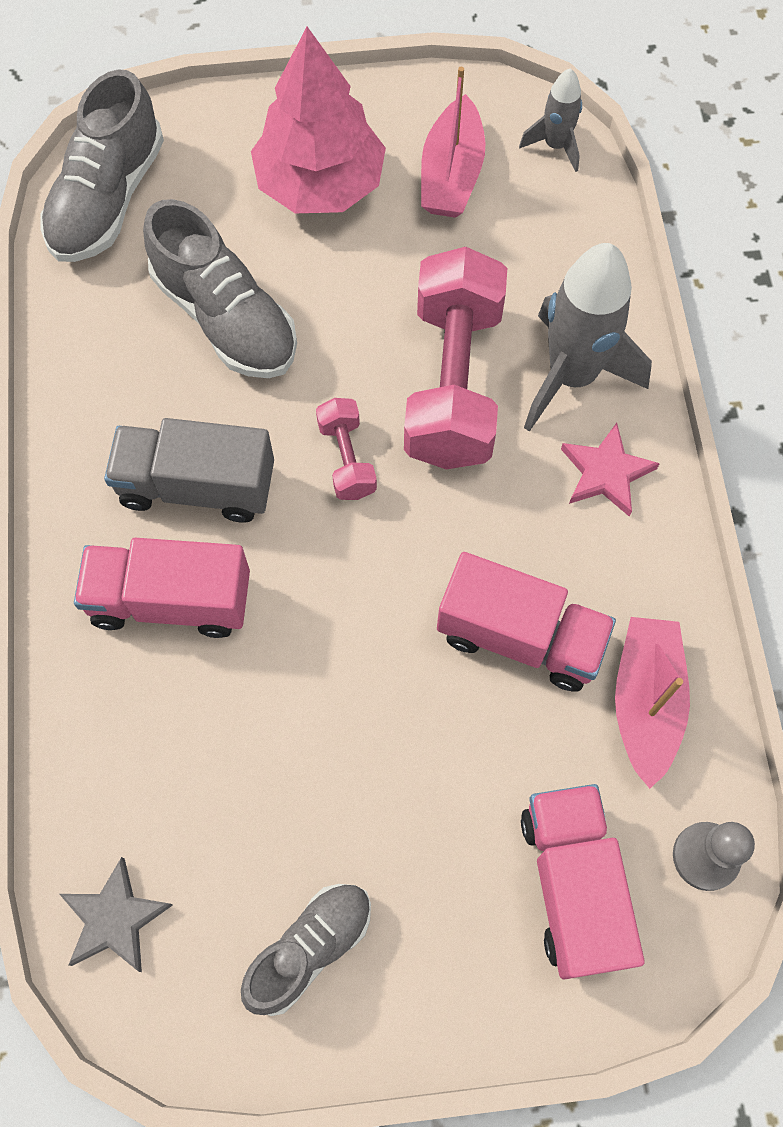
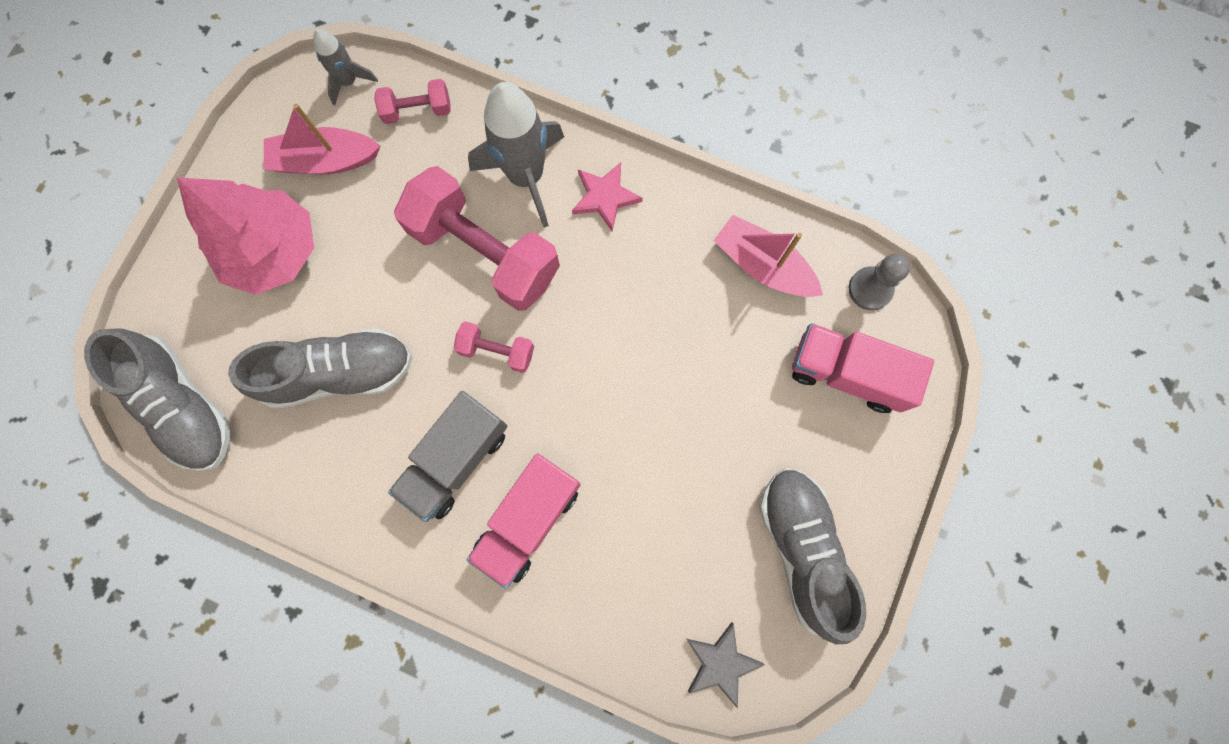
camera: 60 degrees left, 10 degrees up
grey shoe [241,884,371,1016] -> grey shoe [759,468,866,644], size x1.53
pink boat [421,67,485,218] -> pink boat turned 135 degrees clockwise [264,104,380,174]
pink truck [437,552,616,692] -> none
none -> pink dumbbell [374,79,451,124]

